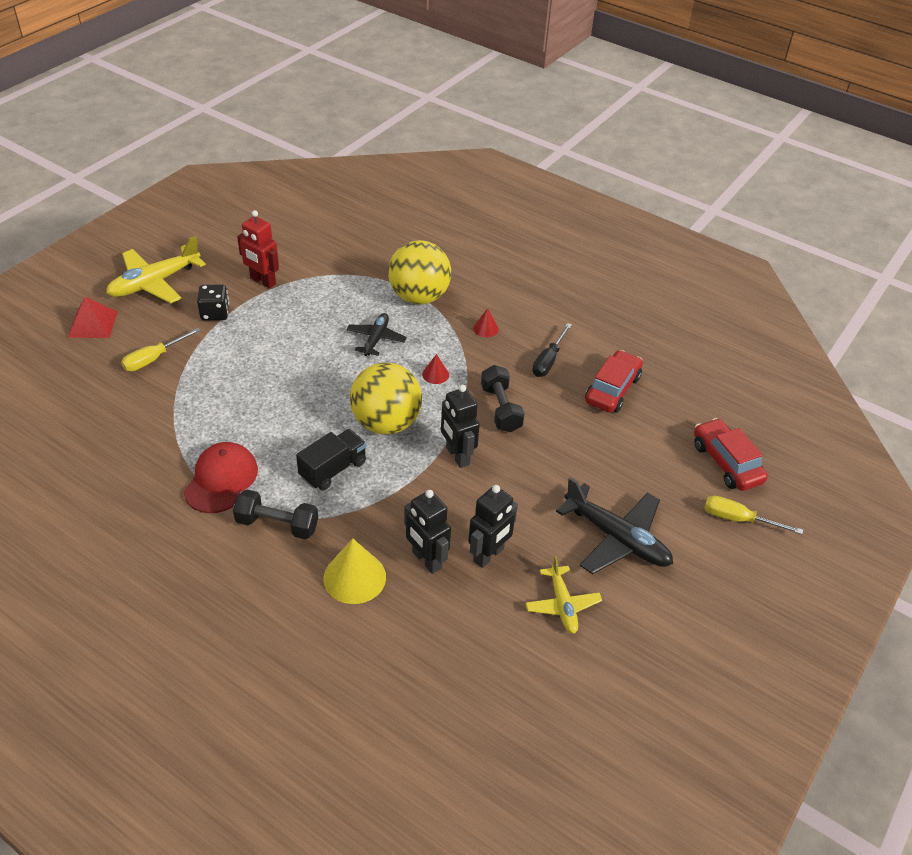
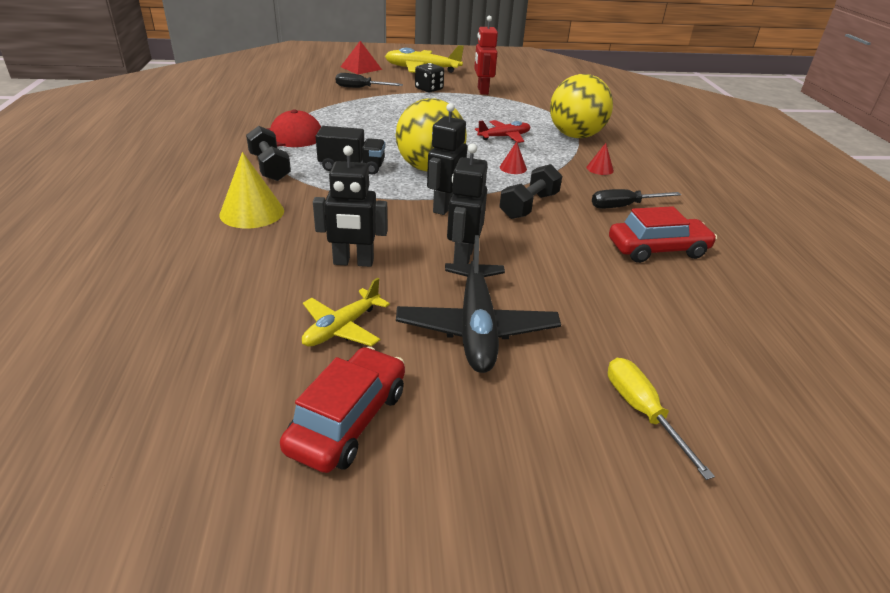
camera: 50 degrees right, 10 degrees down
yellow screwdriver [121,328,200,371] -> black screwdriver [336,73,403,88]
black plane [346,313,407,356] -> red plane [475,120,530,143]
black robot [404,490,451,574] -> black robot moved to [447,144,488,264]
red car [694,418,768,491] -> red car moved to [280,346,405,473]

